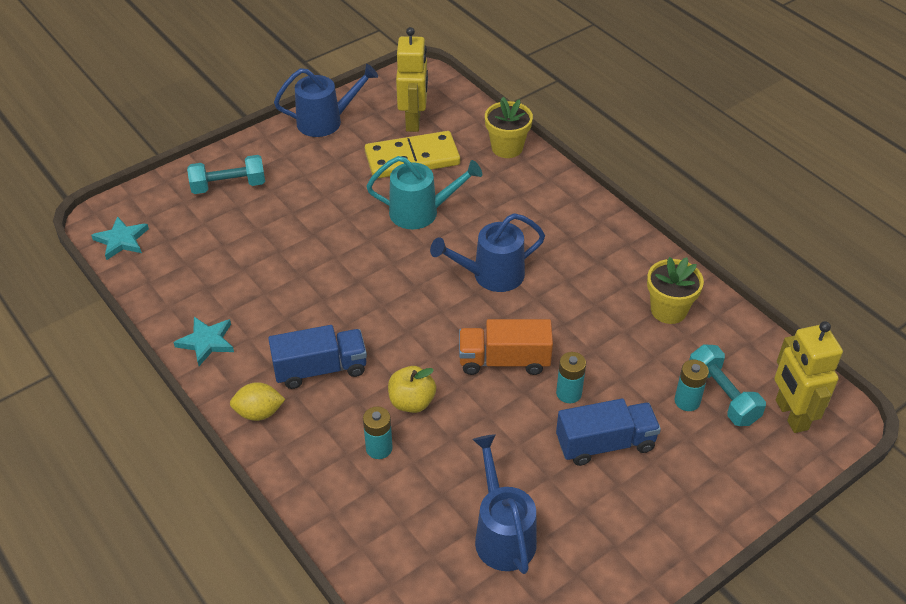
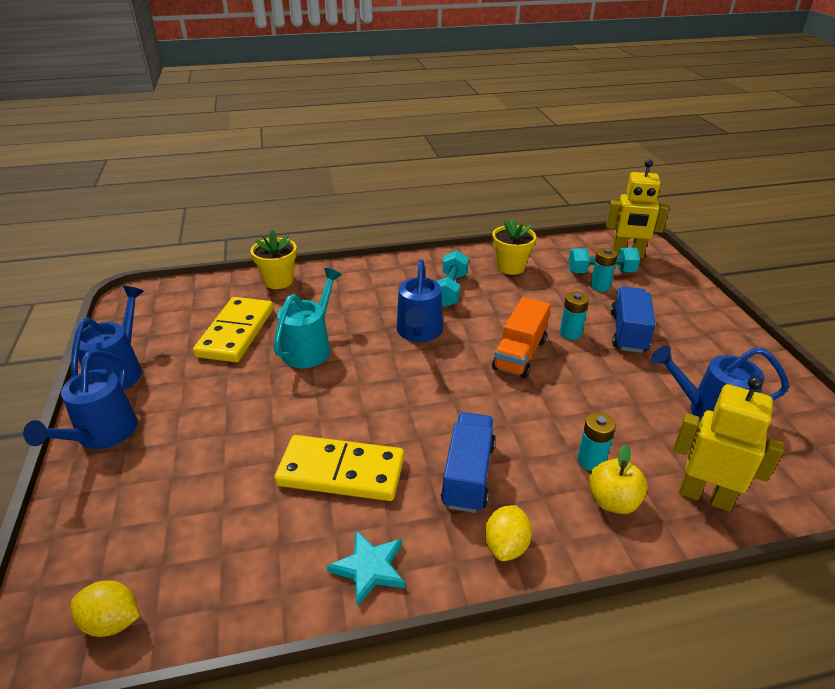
camera: 65 degrees left, 10 degrees down
turquoise star [91,216,149,260] -> yellow lemon [71,581,140,637]
turquoise dumbbell [187,155,265,194] -> turquoise dumbbell moved to [436,251,469,307]
yellow apple [388,366,436,413] -> yellow apple moved to [589,445,648,514]
yellow robot [396,27,428,132] -> yellow robot moved to [673,376,784,512]
none -> blue watering can [23,350,138,449]
none -> yellow domino [275,435,404,501]

